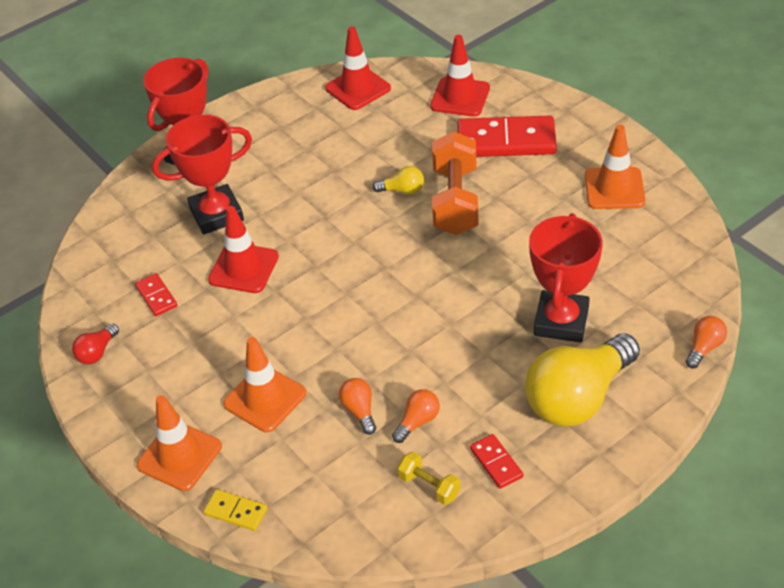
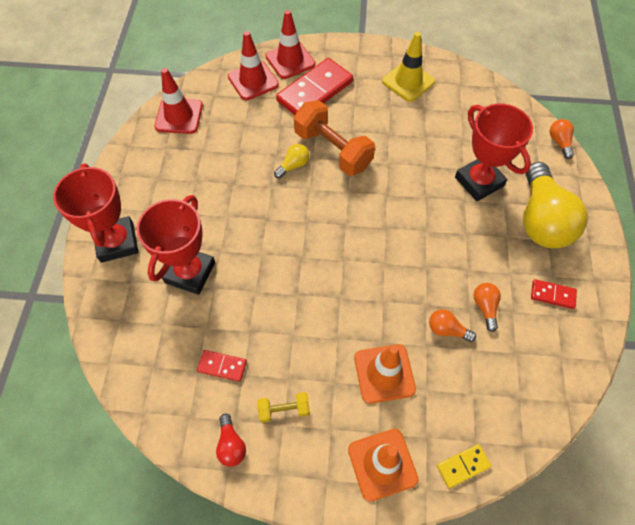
camera: 50 degrees left, 15 degrees up
red traffic cone [208,206,279,293] -> red traffic cone moved to [265,10,315,79]
yellow dumbbell [397,452,460,505] -> yellow dumbbell moved to [257,392,310,423]
orange traffic cone [585,125,646,209] -> yellow traffic cone [382,32,435,102]

